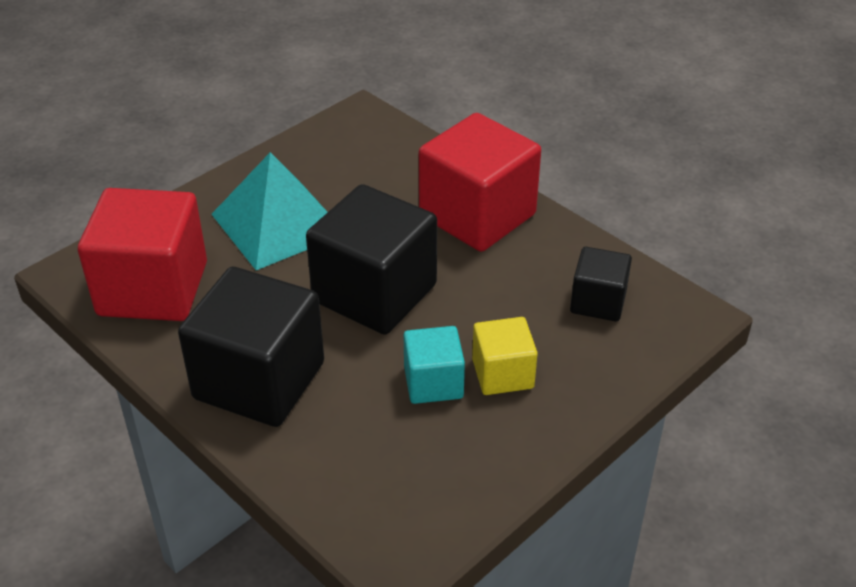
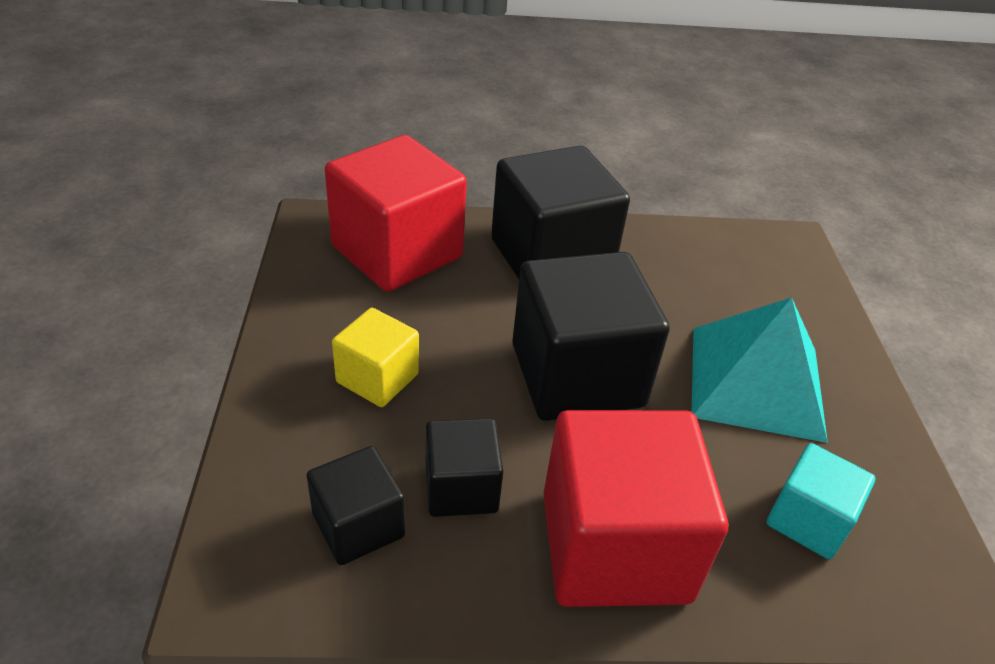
camera: 130 degrees right, 0 degrees up
red cube [78,188,207,321] -> red cube moved to [325,135,467,292]
turquoise cube [403,326,465,404] -> turquoise cube moved to [766,443,875,559]
none -> black cube [426,418,503,517]

